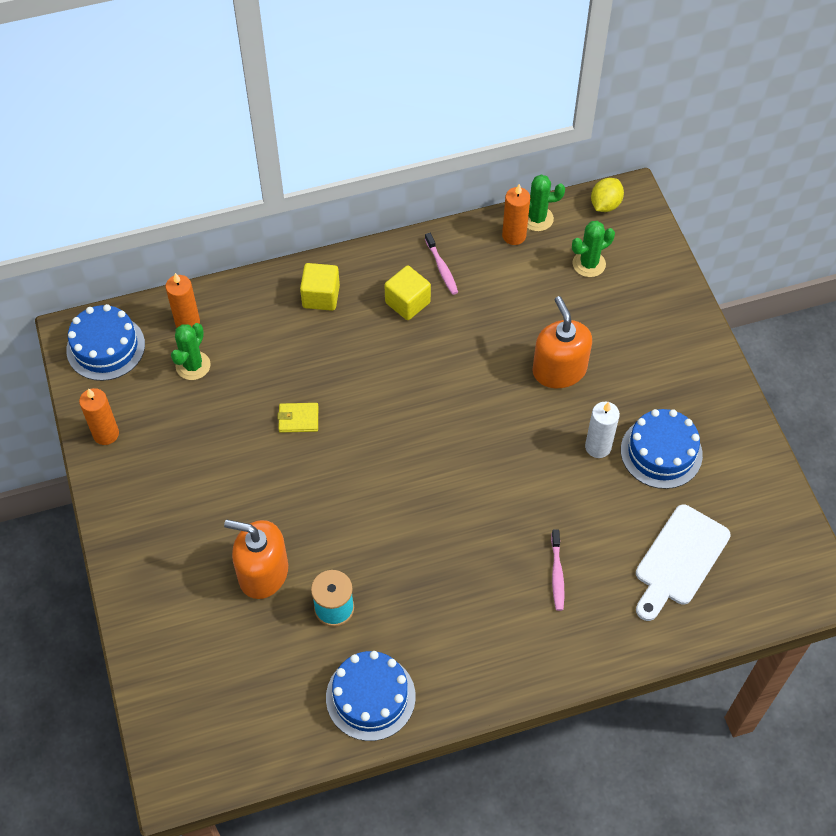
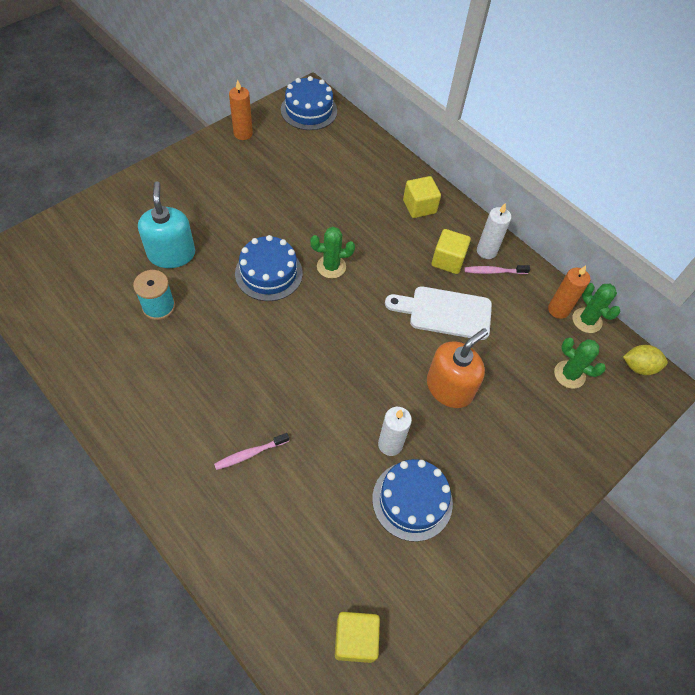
camera: 60 degrees right, 0 degrees up
orange candle [165,273,200,328] -> none
green cactus [171,323,211,380] -> green cactus moved to [310,227,355,278]
orange soap dispenser [224,520,288,599] -> turquoise soap dispenser [138,181,195,268]
yellow wallet [277,403,318,433] -> none
blue cake [326,651,416,741] -> blue cake moved to [235,235,303,301]
pink toothbrush [425,233,458,295] -> pink toothbrush turned 45 degrees clockwise [464,265,530,274]
white cutting board [636,505,731,621] -> white cutting board moved to [385,286,492,340]
none -> yellow cube [335,612,380,663]
none -> white candle [477,203,512,259]

